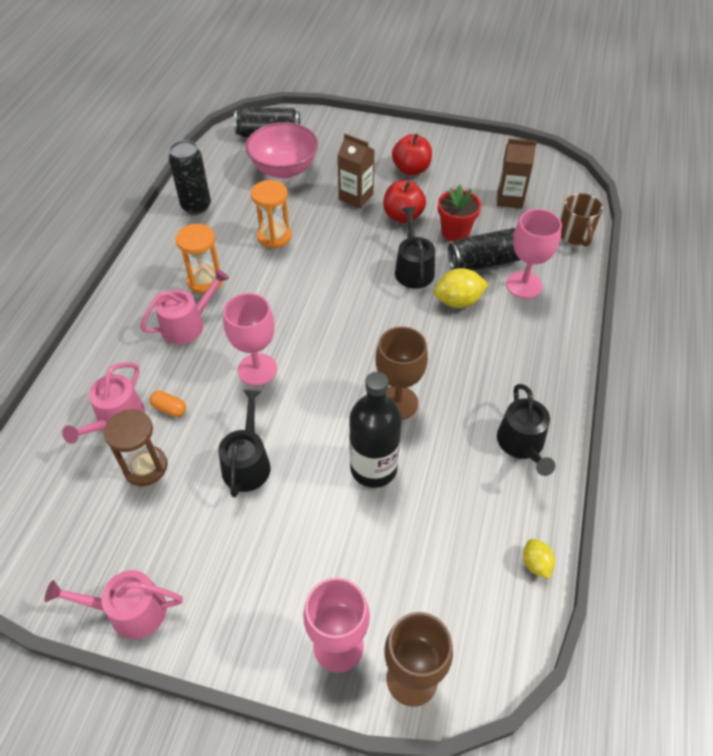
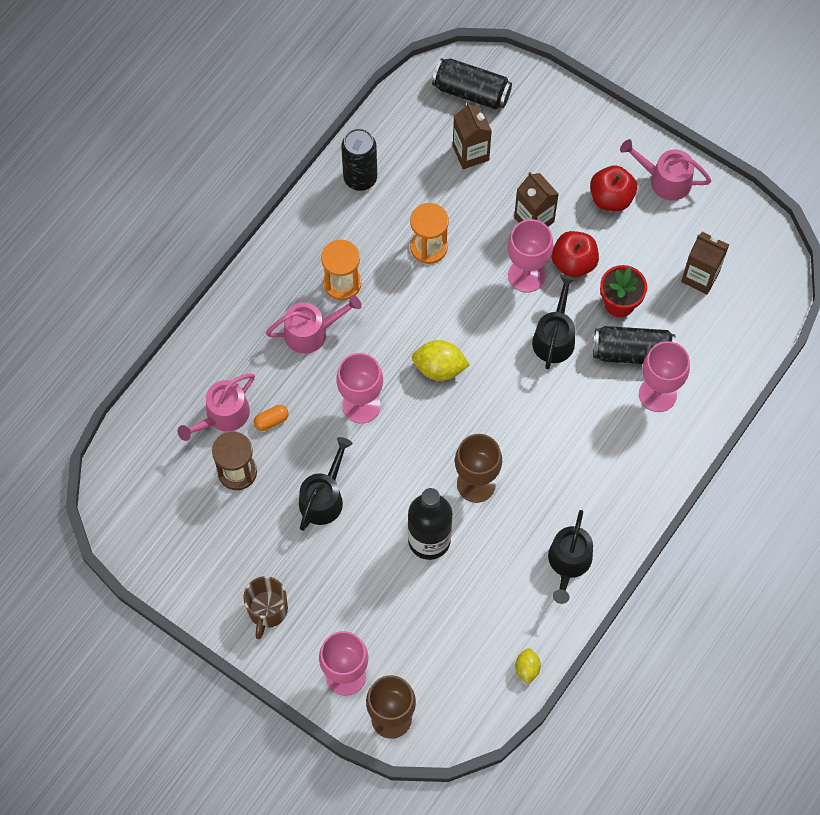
camera: 20 degrees right, 15 degrees up
pink watering can [45,570,183,639] -> pink watering can moved to [620,139,711,201]
orange capsule [149,391,186,417] -> orange capsule turned 75 degrees counterclockwise [254,405,289,431]
pink bowl [246,122,318,179] -> brown carton [453,102,492,169]
yellow lemon [434,268,489,308] -> yellow lemon moved to [412,340,470,381]
brown mug [561,193,603,246] -> brown mug moved to [243,576,288,639]
none -> pink goblet [508,219,553,292]

